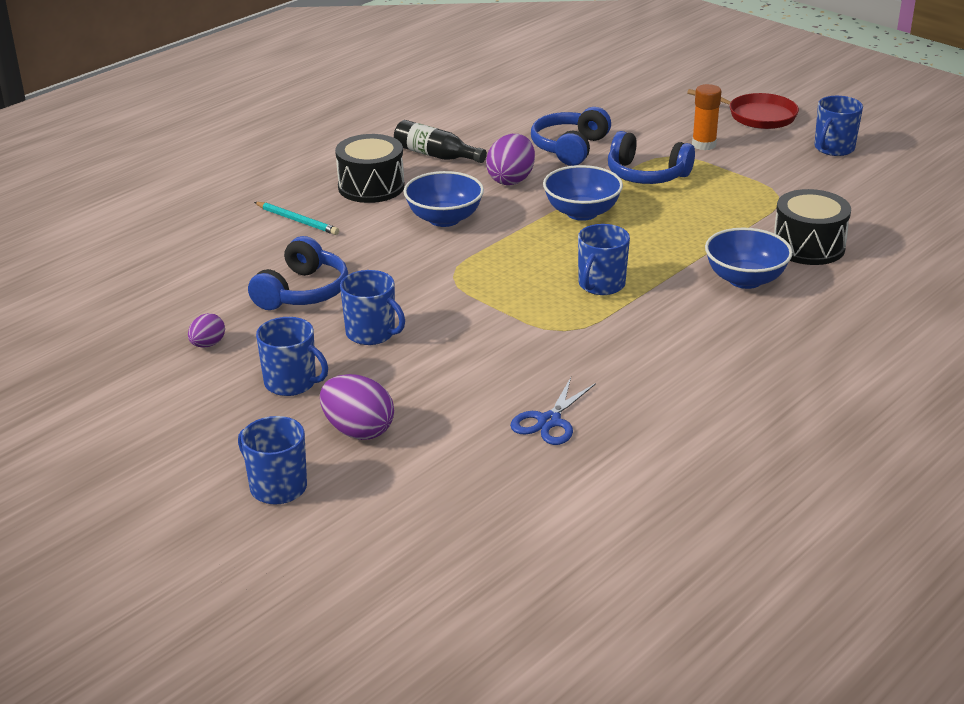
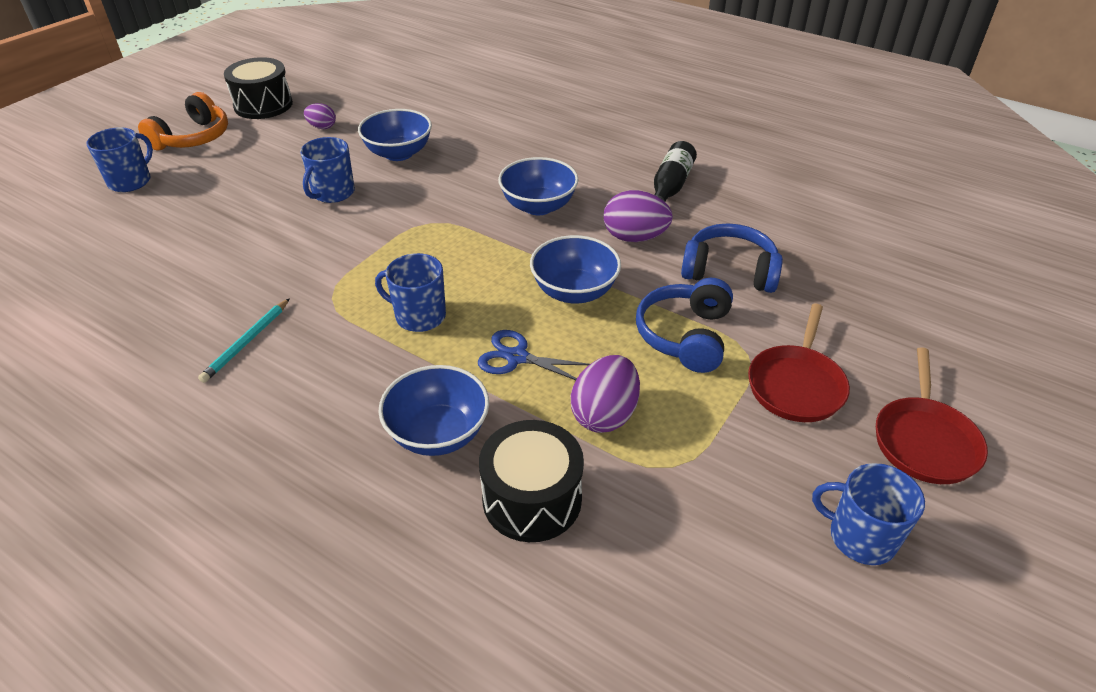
camera: 80 degrees right, 10 degrees up
blue headphones [248,236,348,310] -> blue bowl [358,109,432,161]
turquoise pencil [254,202,339,235] -> turquoise pencil moved to [198,298,290,383]
blue mug [256,317,328,396] -> none
purple egg [320,374,394,440] -> purple egg moved to [571,355,640,433]
black drum [335,134,405,203] -> black drum moved to [224,57,293,119]
blue scissors [510,378,596,445] -> blue scissors moved to [478,330,590,380]
orange glue stick [692,84,721,150] -> red pan [748,304,850,422]
none -> orange headphones [138,92,228,150]

